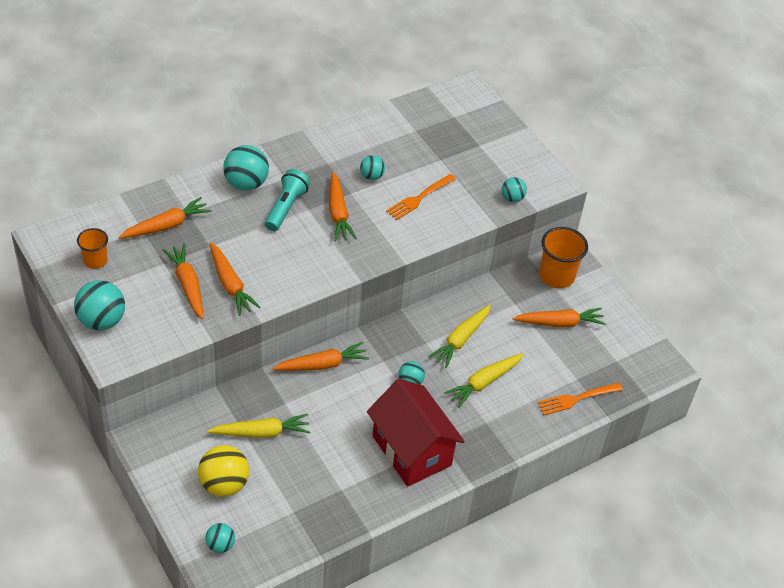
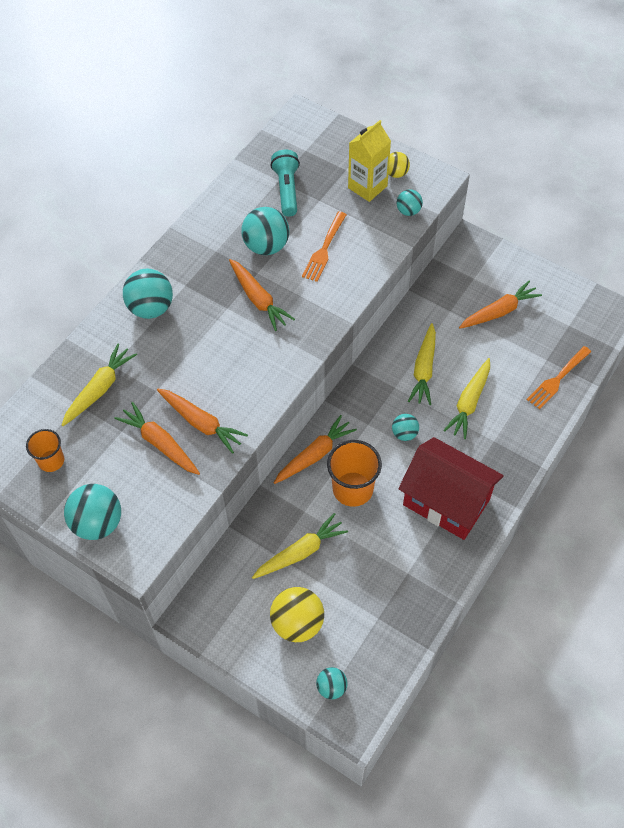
camera: 20 degrees left, 10 degrees up
orange carrot [119,197,211,239] -> yellow carrot [62,344,137,426]
turquoise flashlight [265,169,310,231] -> turquoise flashlight moved to [271,150,300,216]
turquoise ball [360,155,385,180] -> turquoise ball [241,207,289,255], size x1.79
orange cup [540,227,588,289] -> orange cup moved to [327,440,382,507]
none -> yellow carton [348,120,391,202]
none -> yellow ball [388,152,410,178]

